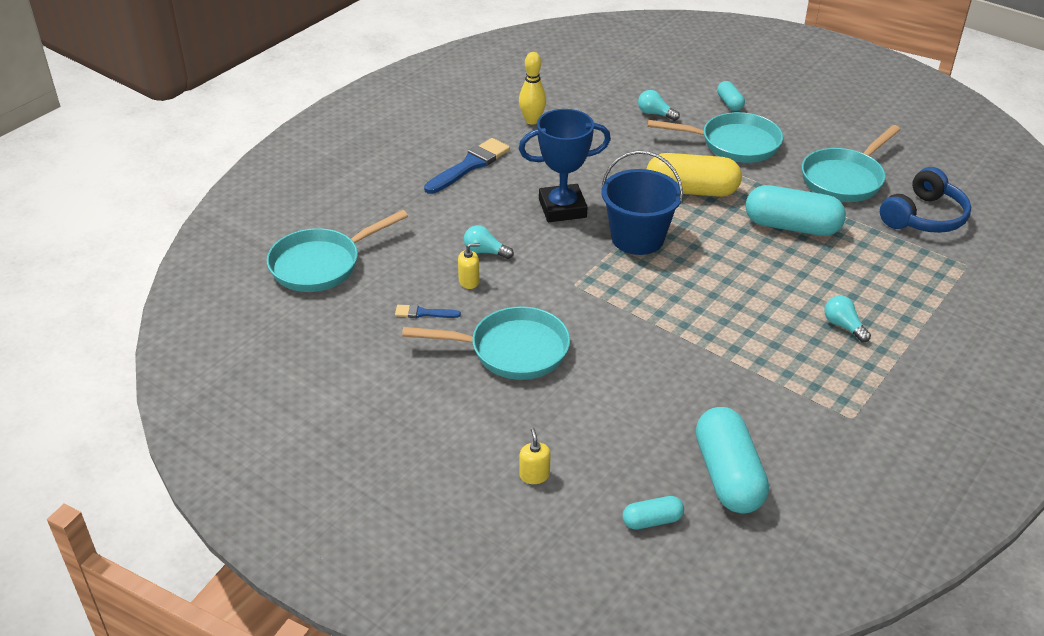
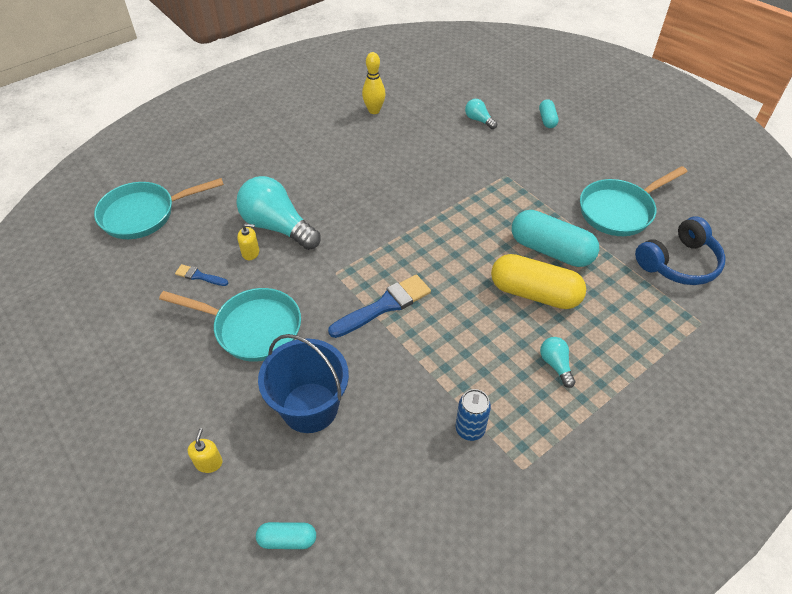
camera: 15 degrees right, 10 degrees up
blue brush [424,138,510,194] -> blue brush moved to [328,274,431,338]
turquoise light bulb [464,225,514,259] -> turquoise light bulb [236,176,321,250], size x2.13
blue trophy [519,109,611,222] -> none
blue bucket [601,151,683,255] -> blue bucket moved to [258,334,349,433]
yellow capsule [647,153,742,197] -> yellow capsule moved to [491,254,586,309]
turquoise pan [648,112,783,163] -> none
turquoise capsule [696,407,769,514] -> none
none -> blue can [455,389,491,441]

